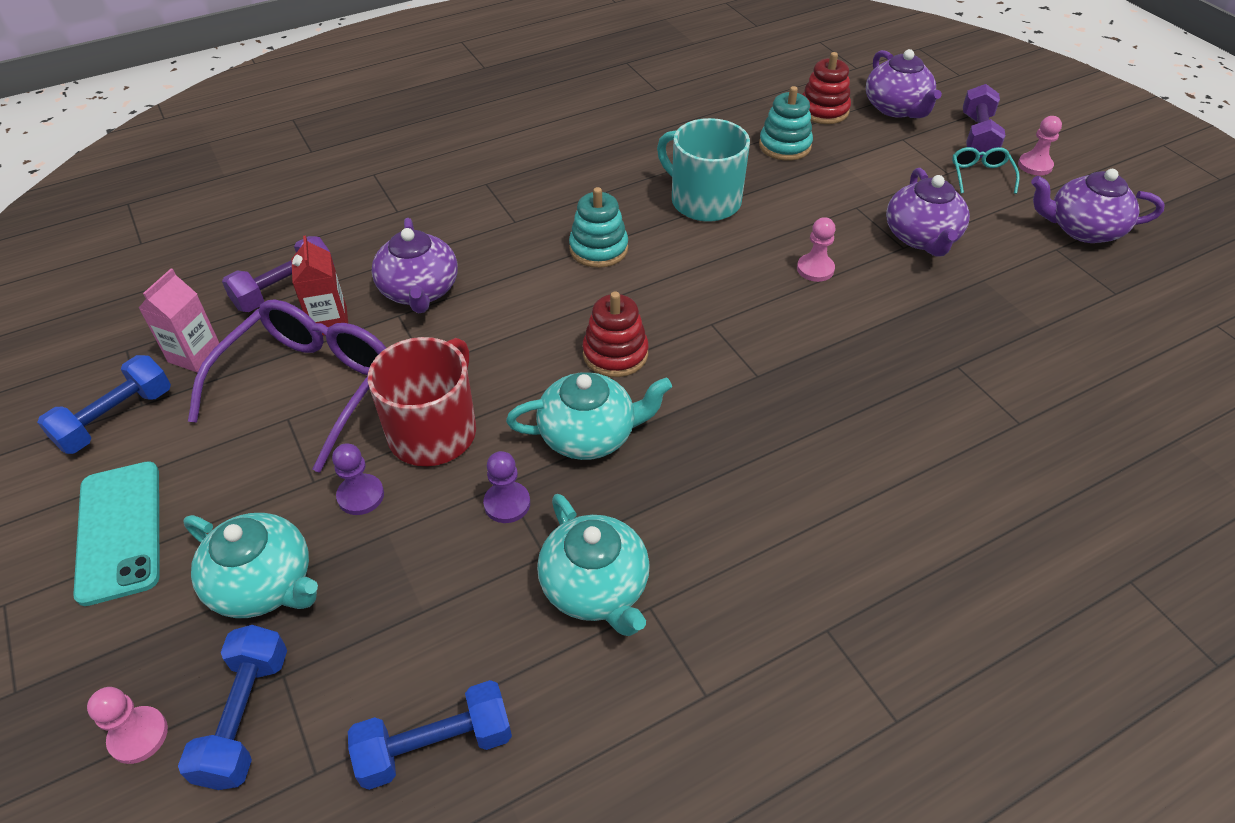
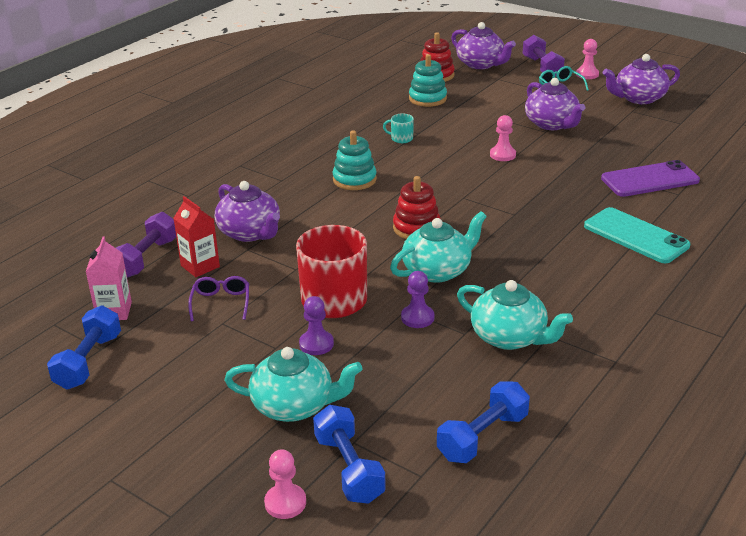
camera: 25 degrees left, 15 degrees down
turquoise phone [73,461,160,606] -> turquoise phone moved to [584,207,690,263]
purple glasses [188,299,386,473] -> purple glasses [188,276,249,321], size x0.45
turquoise mug [657,118,750,222] -> turquoise mug [383,113,414,143], size x0.43
none -> purple phone [601,160,700,197]

